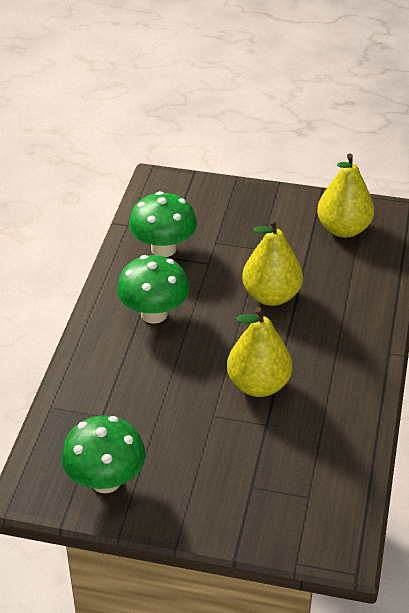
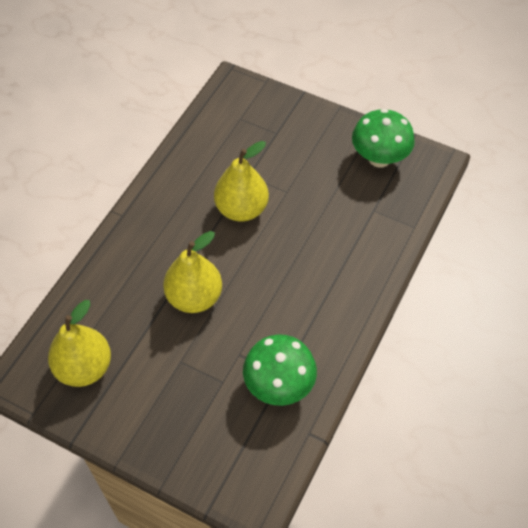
camera: 165 degrees left, 15 degrees up
green mushroom [117,255,190,324] -> none

